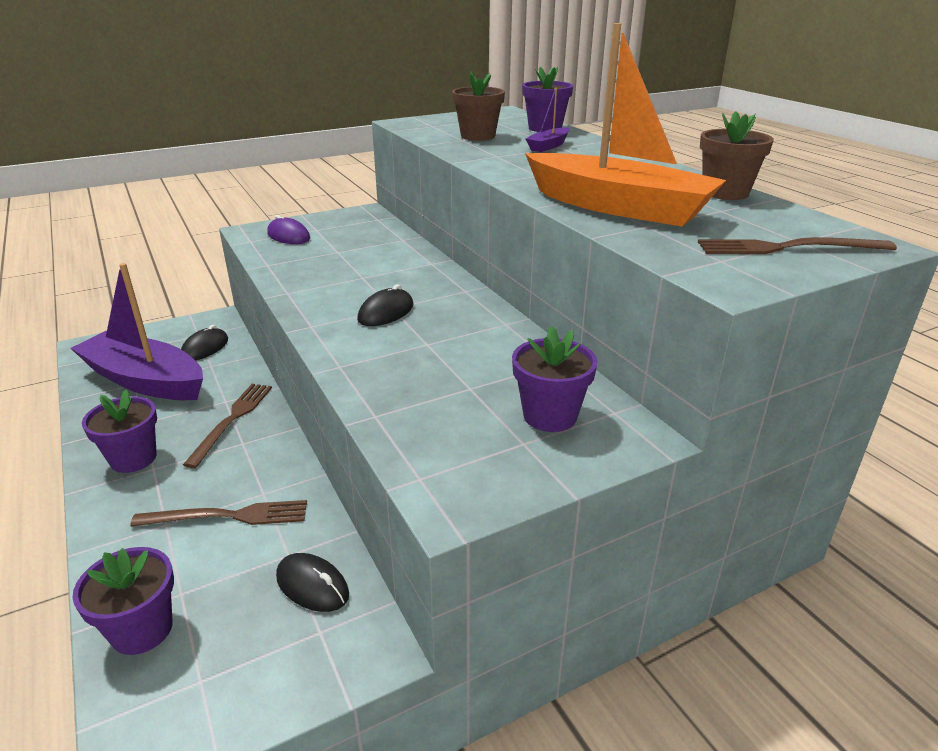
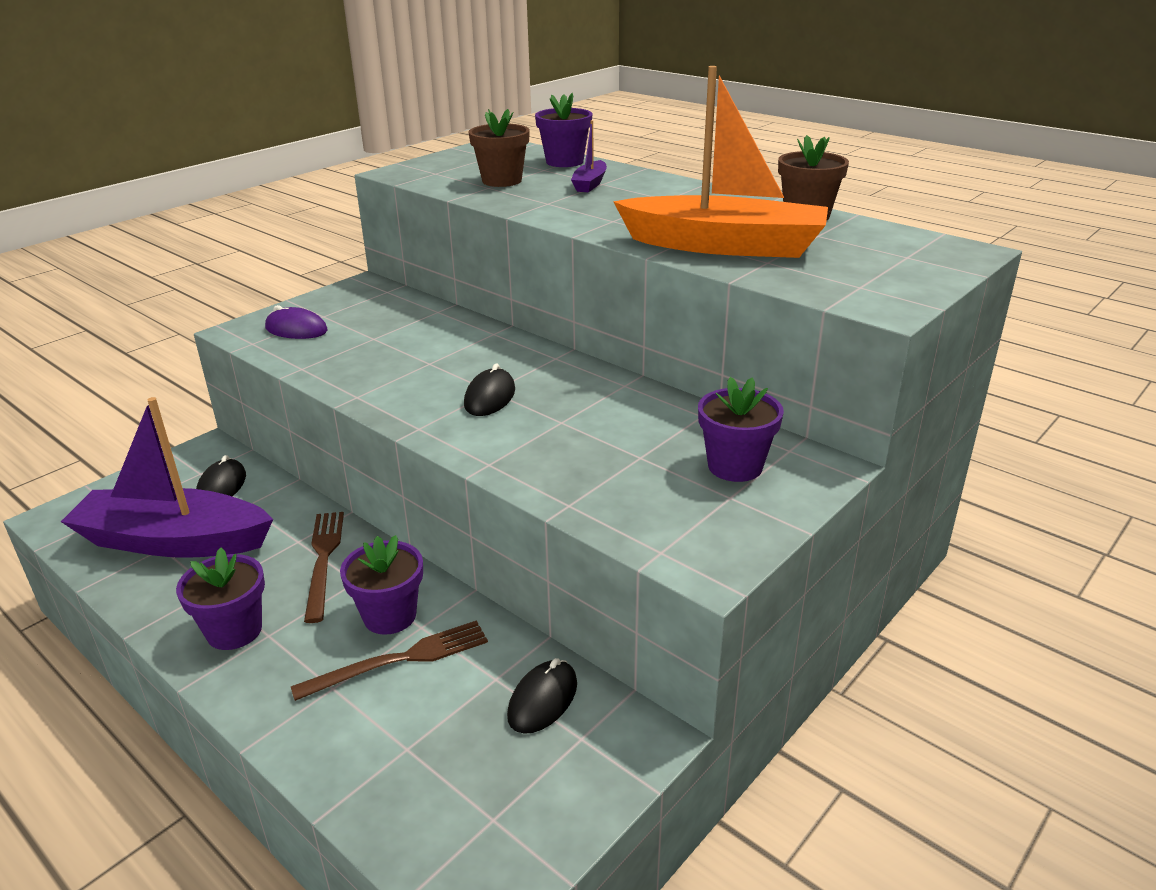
camera: 20 degrees left, 0 degrees up
purple flower pot [72,547,174,655] -> purple flower pot moved to [340,535,423,635]
black mouse [276,553,349,612] -> black mouse turned 75 degrees counterclockwise [507,658,577,734]
brown fork [698,237,897,254] -> none

